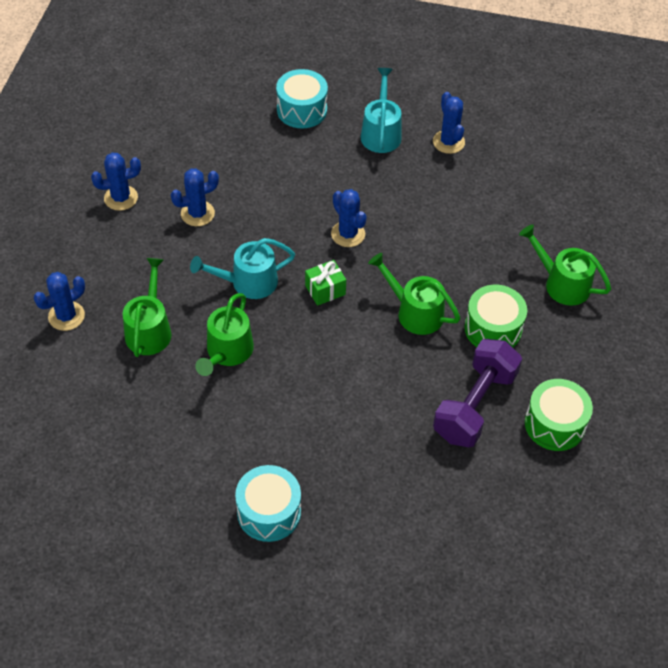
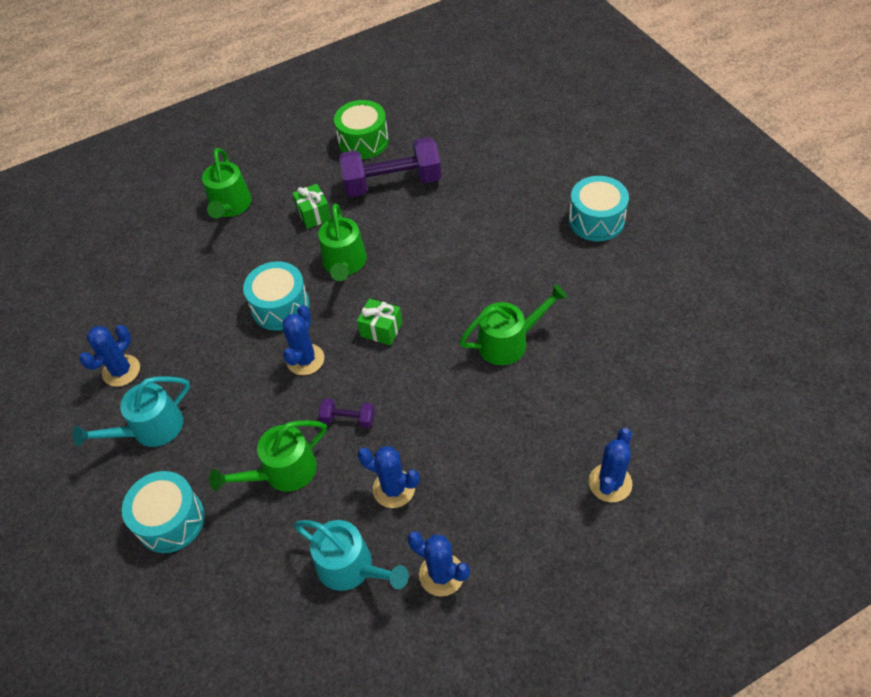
camera: 125 degrees left, 0 degrees up
blue cactus [34,272,85,331] -> blue cactus turned 75 degrees counterclockwise [589,428,632,502]
green watering can [123,258,172,357] -> green watering can moved to [209,420,327,492]
turquoise watering can [190,238,295,299] -> turquoise watering can moved to [294,520,409,591]
green drum [464,285,527,347] -> green gift [292,184,332,229]
none -> turquoise drum [243,261,310,331]
none -> purple dumbbell [319,398,375,428]

